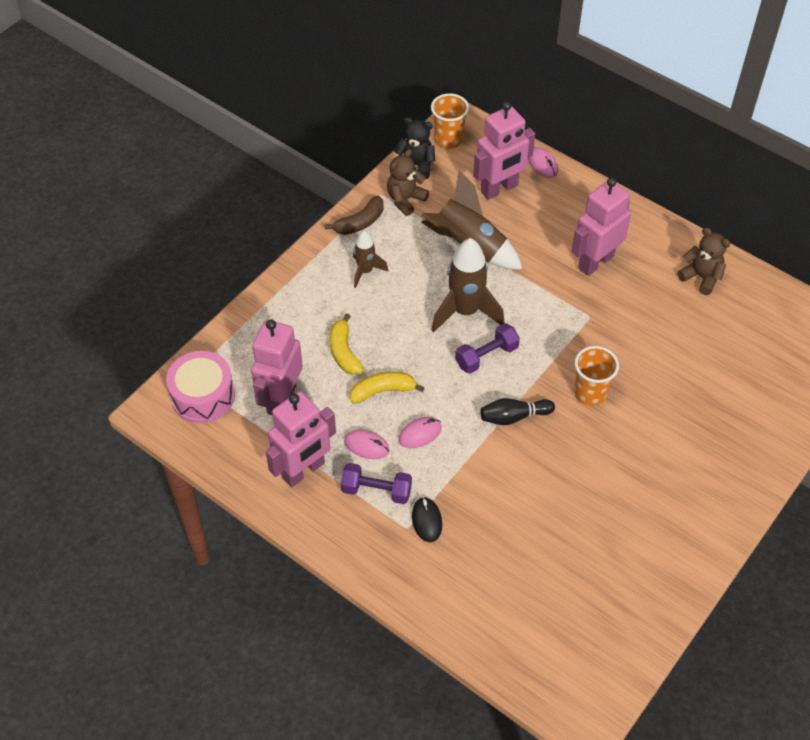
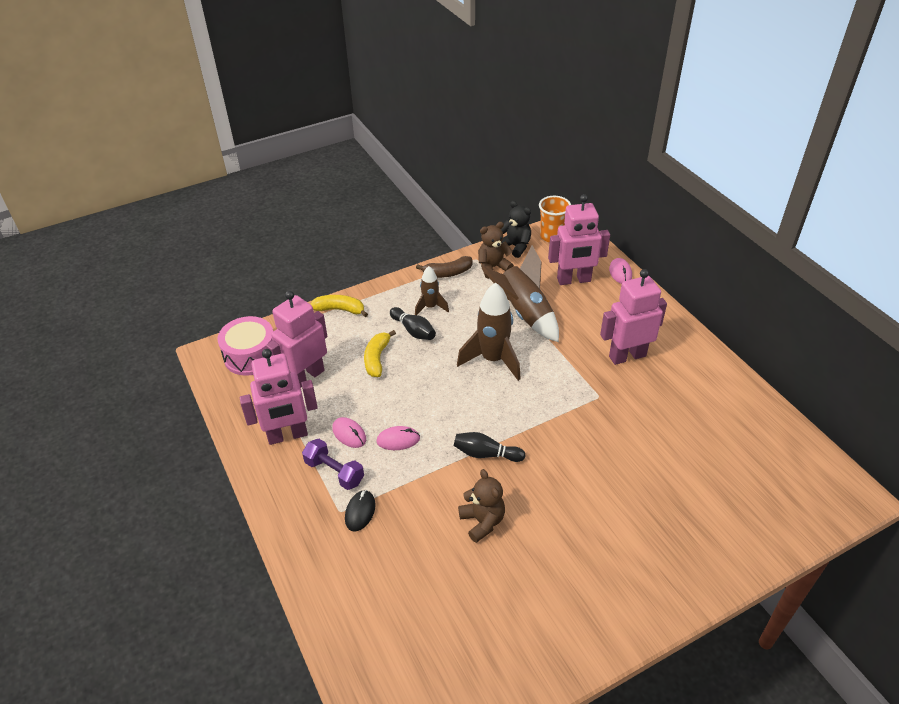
camera: 25 degrees right, 10 degrees down
yellow banana [350,372,425,403] -> yellow banana moved to [310,295,368,317]
purple dumbbell [455,323,520,374] -> none
orange cup [574,346,619,406] -> none
brown teddy bear [677,227,730,295] -> brown teddy bear moved to [458,469,505,543]
none -> black bowling pin [390,307,436,340]

